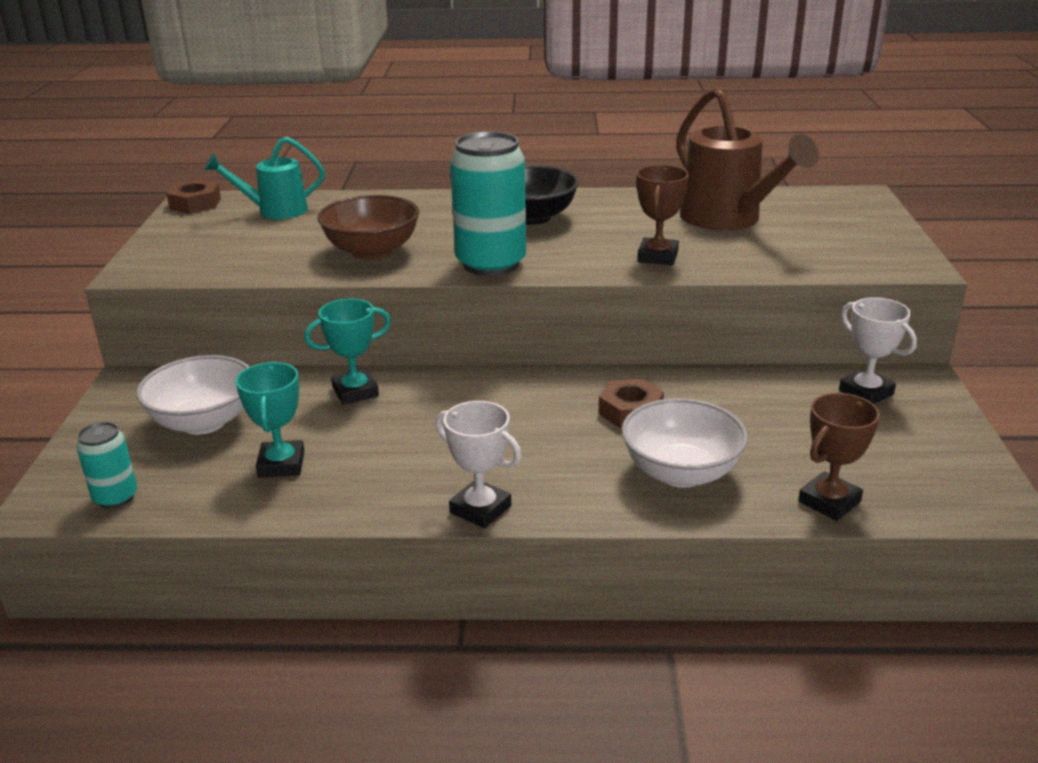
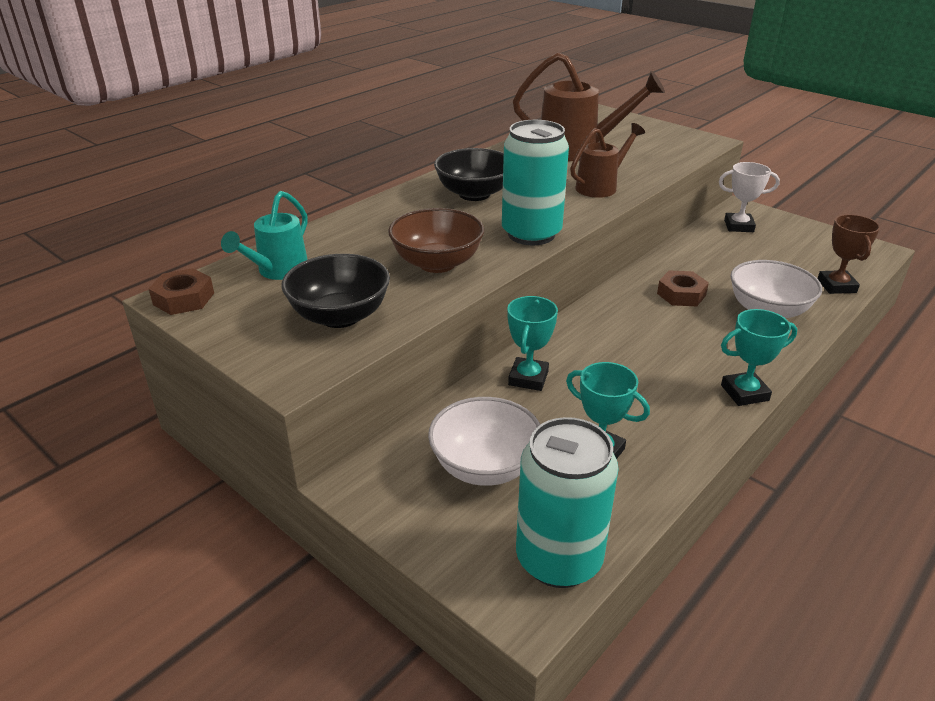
camera: 50 degrees left, 5 degrees up
turquoise can [76,422,137,508] -> turquoise can [516,417,619,588], size x1.94
white trophy [435,401,522,528] -> turquoise trophy [721,309,797,406]
brown trophy [636,165,689,265] -> brown watering can [570,123,645,198]
none -> black bowl [282,254,390,328]

